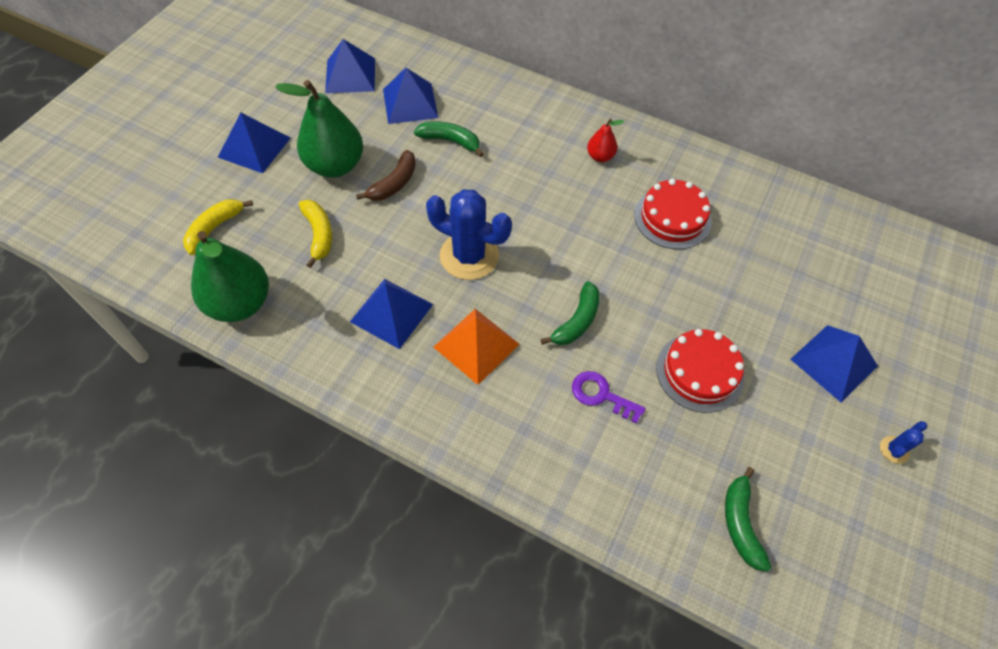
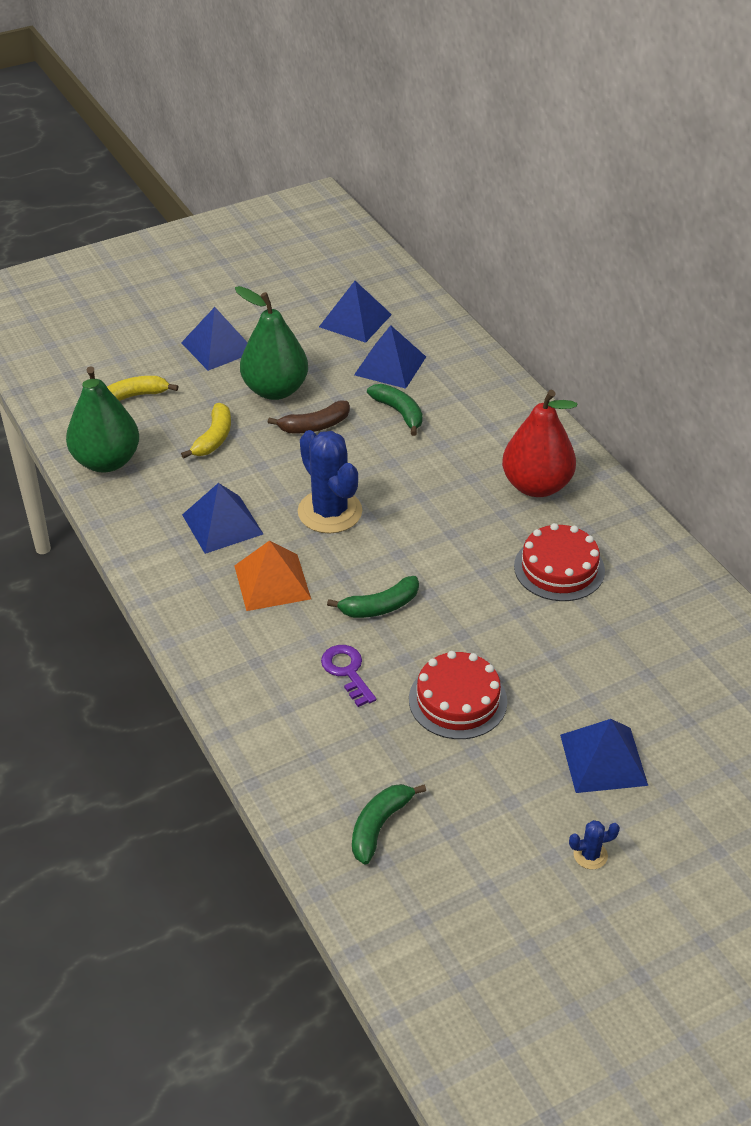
camera: 35 degrees right, 15 degrees down
red pear [587,119,624,162] -> red pear [502,390,577,497], size x2.08

